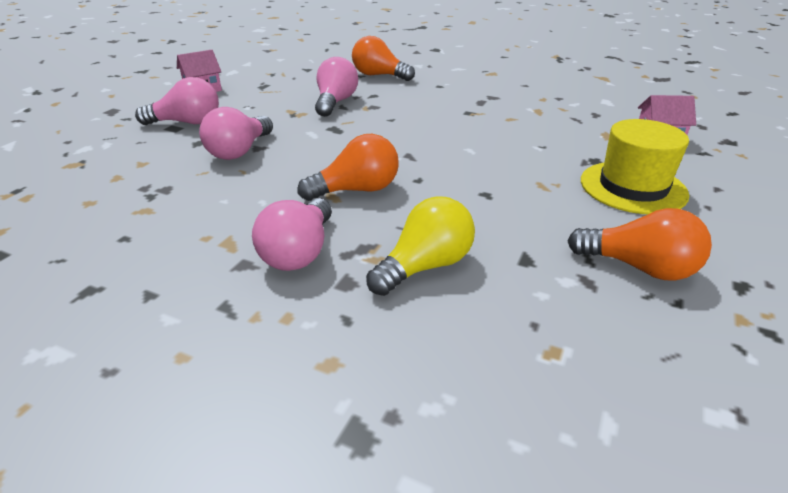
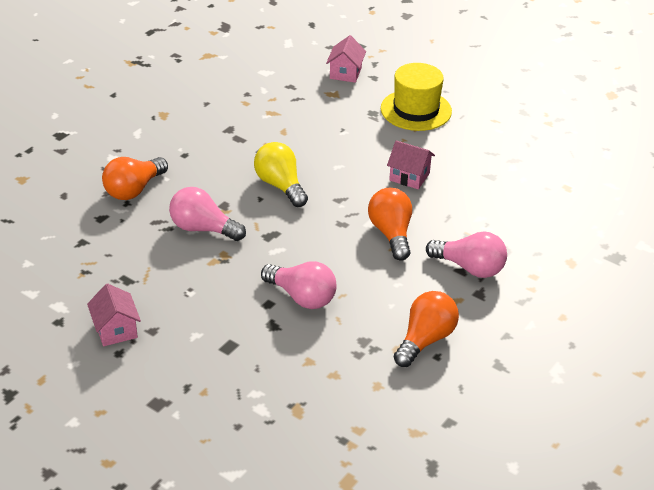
camera: 80 degrees left, 5 degrees up
pink light bulb [135,77,219,125] -> none
yellow light bulb [366,196,475,296] -> yellow light bulb moved to [254,142,308,207]
orange light bulb [568,208,712,281] -> orange light bulb moved to [394,291,459,367]
none -> pink house [387,140,435,189]

